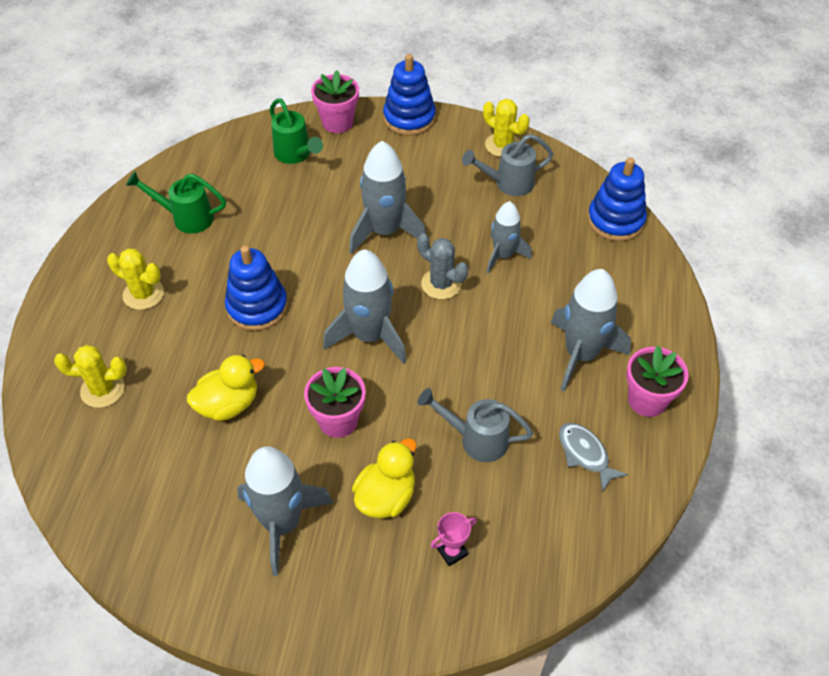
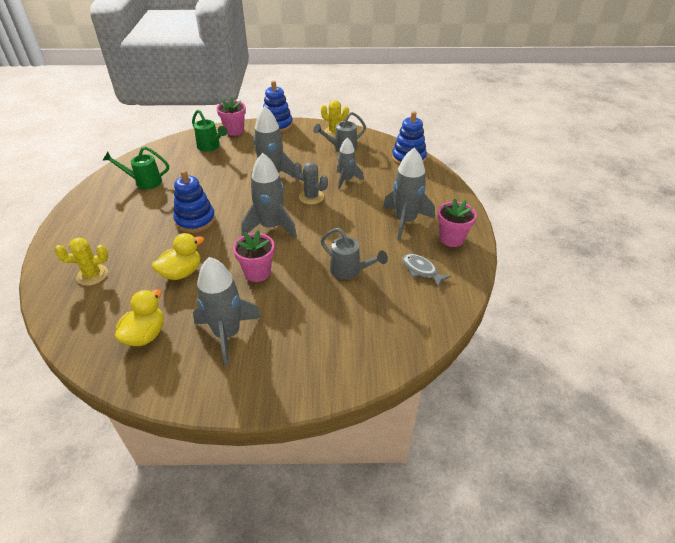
camera: 10 degrees left, 10 degrees down
yellow cactus [107,248,164,310] -> none
yellow duck [352,438,417,519] -> yellow duck moved to [115,289,164,346]
grey watering can [418,388,533,462] -> grey watering can turned 150 degrees counterclockwise [321,228,388,279]
pink trophy [431,512,477,566] -> none

